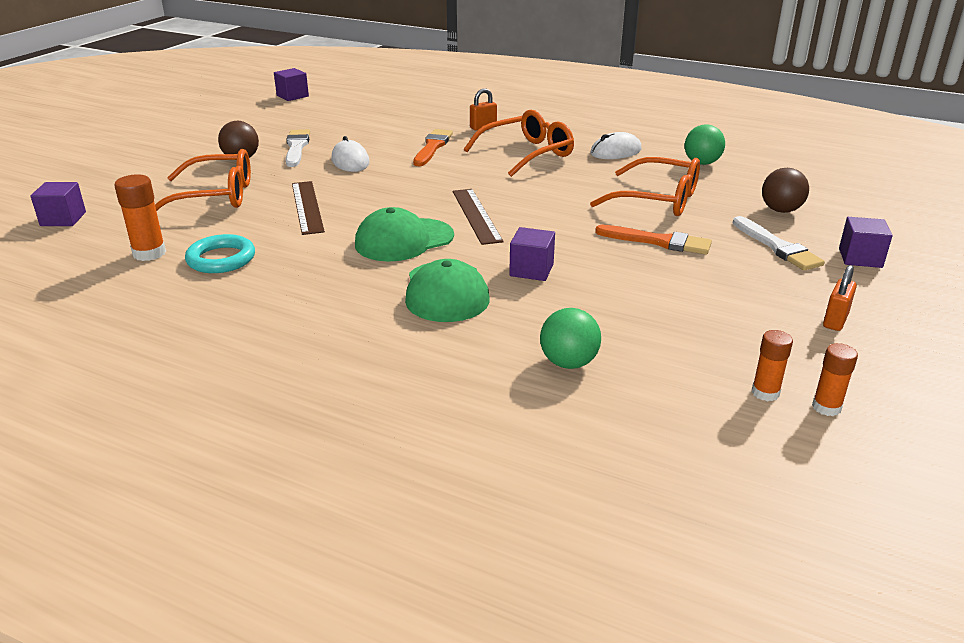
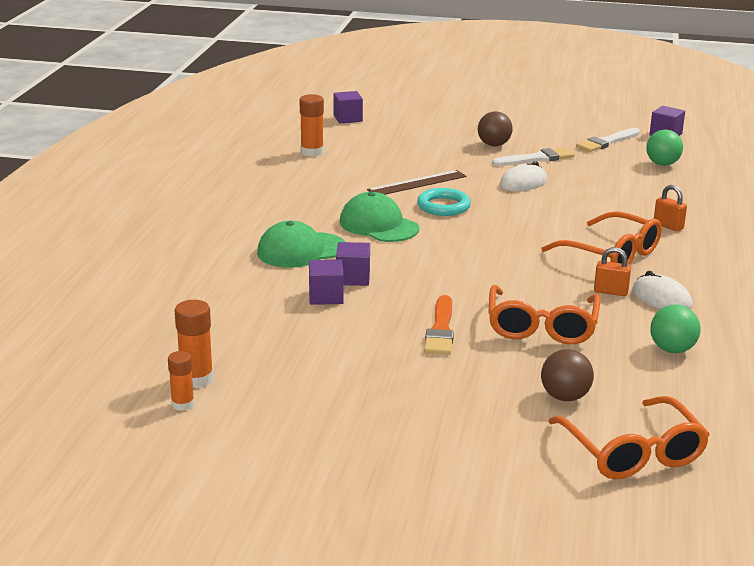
camera: 75 degrees right, 5 degrees down
orange glasses [155,149,251,211] -> orange glasses moved to [548,396,710,479]
turquoise ring [185,234,255,273] -> turquoise ring moved to [417,188,471,216]
orange brush [413,129,453,166] -> none
brown ruler [453,189,504,245] -> none
green ball [540,308,601,369] -> green ball moved to [646,129,683,166]
white brush [732,216,825,271] -> white brush moved to [576,128,640,152]
orange glue stick [752,330,793,401] -> orange glue stick [175,300,214,388], size x1.52
orange padlock [823,265,857,331] -> orange padlock moved to [594,247,631,296]
purple cube [839,217,893,268] -> purple cube moved to [309,260,343,305]

